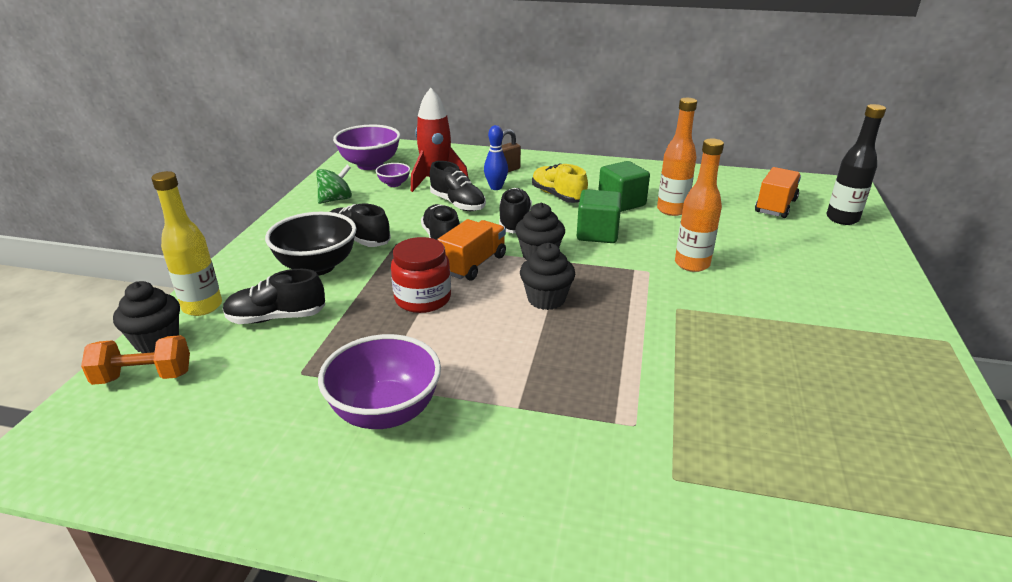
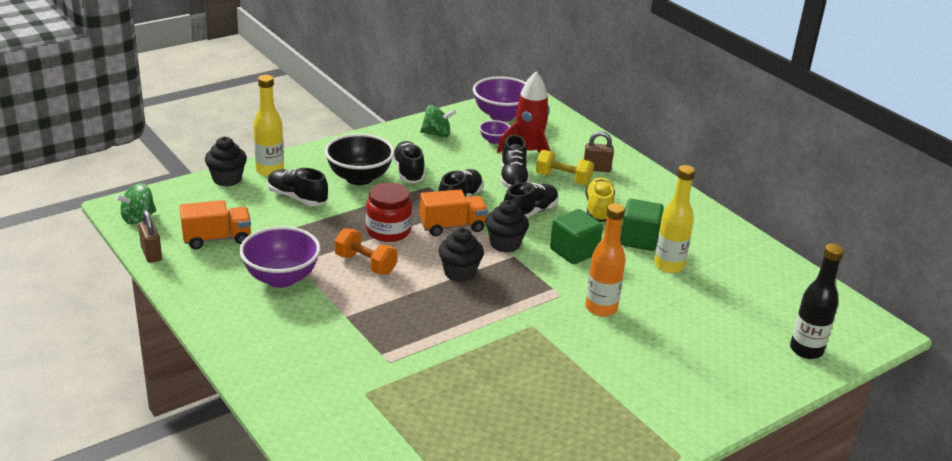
camera: 40 degrees right, 0 degrees up
orange dumbbell [81,335,190,385] -> orange dumbbell moved to [335,228,397,275]
blue bowling pin [484,125,508,190] -> yellow dumbbell [536,150,594,185]
orange bottle [657,98,697,216] -> yellow bottle [654,165,695,273]
orange truck [755,167,801,218] -> orange truck moved to [180,200,251,249]
none -> green spinning top [115,183,156,224]
none -> brown padlock [138,210,162,263]

